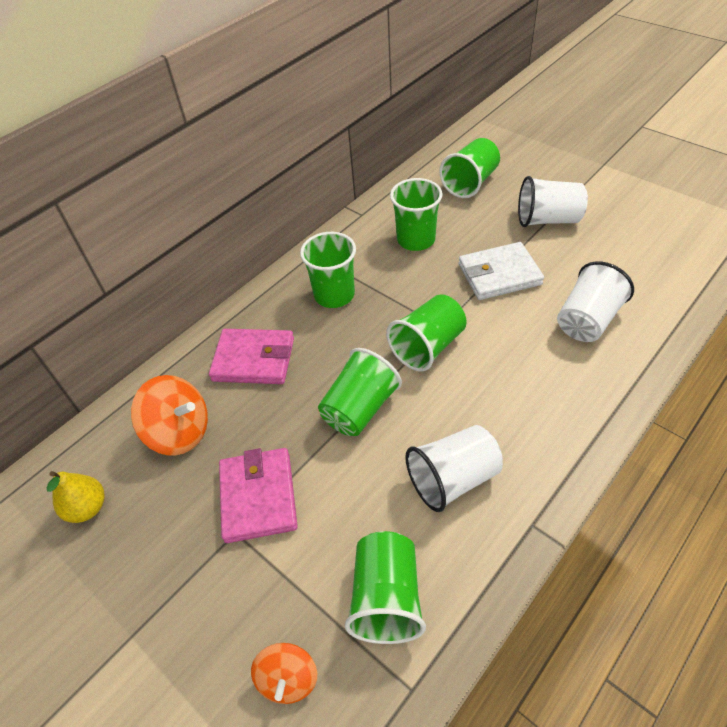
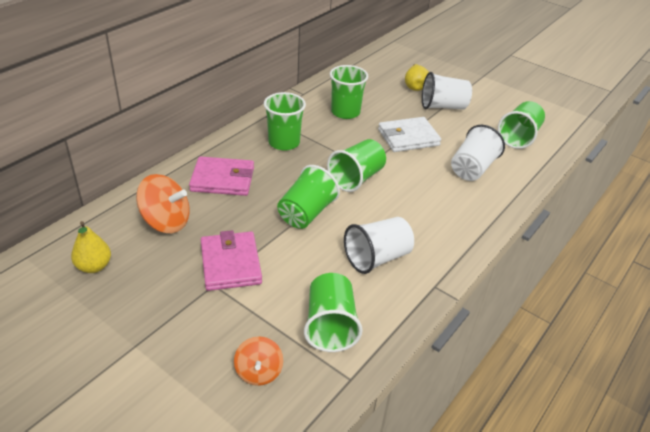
camera: 10 degrees left, 10 degrees down
green cup [439,138,500,198] -> green cup moved to [498,101,545,149]
none -> yellow pear [405,64,429,91]

